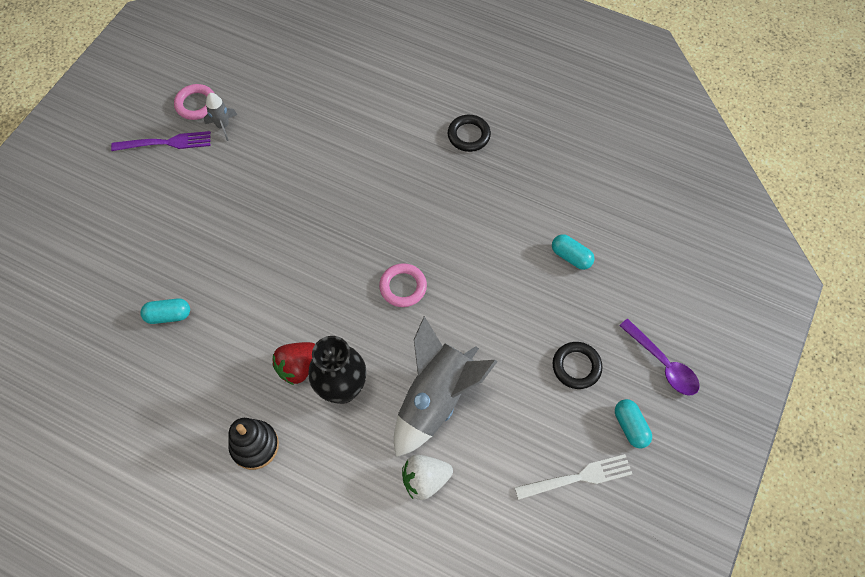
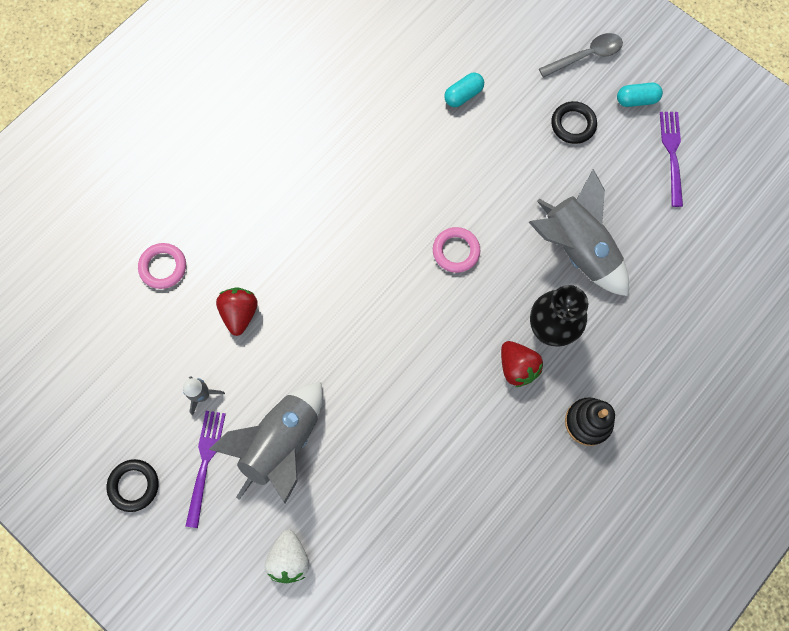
camera: 75 degrees left, 10 degrees up
turquoise capsule [140,298,190,324] -> none
pink ring [174,84,214,120] -> pink ring moved to [138,243,186,289]
white strawberry [402,455,453,500] -> white strawberry moved to [265,530,309,583]
black ring [448,115,491,152] -> black ring moved to [107,459,159,512]
white fork [515,454,632,500] -> purple fork [660,112,683,207]
purple spoon [619,319,700,396] -> grey spoon [539,33,623,78]
none -> grey rocket [209,382,323,503]
none -> red strawberry [216,288,258,336]

